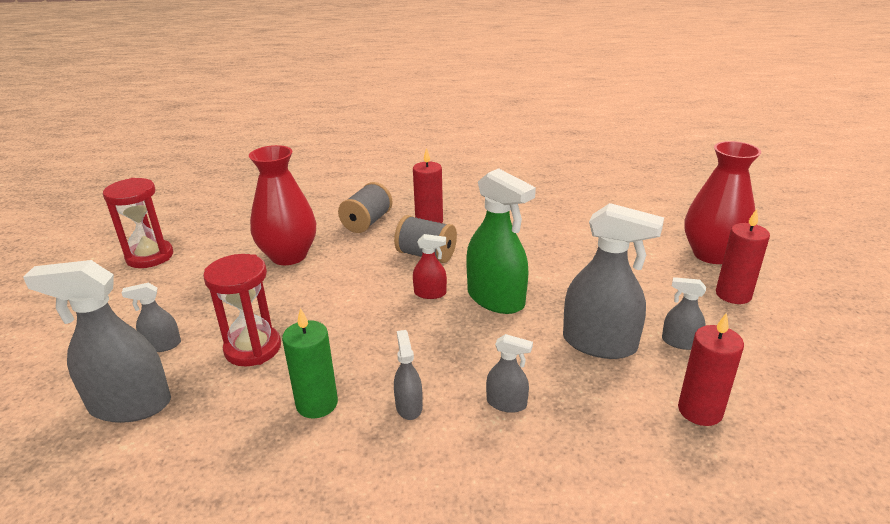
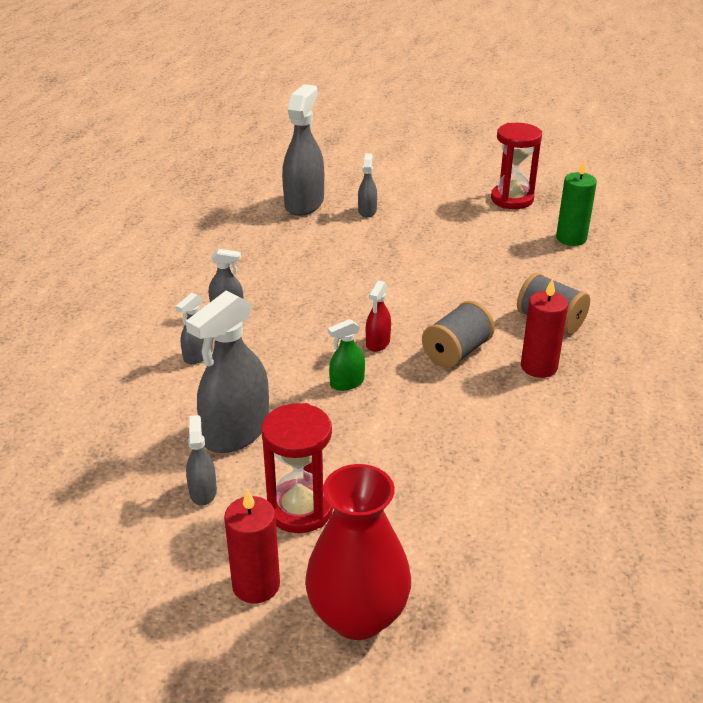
camera: 105 degrees right, 5 degrees up
red hourglass [203,254,281,366] -> red hourglass moved to [261,403,333,533]
red vase [249,145,316,265] -> none
green candle [282,308,338,419] -> green candle moved to [556,160,597,246]
green spray bottle [466,168,536,314] -> green spray bottle [328,319,365,391], size x0.49
grey spray bottle [662,277,706,350] -> grey spray bottle turned 45 degrees counterclockwise [186,415,217,506]
red candle [678,312,744,426] -> none

